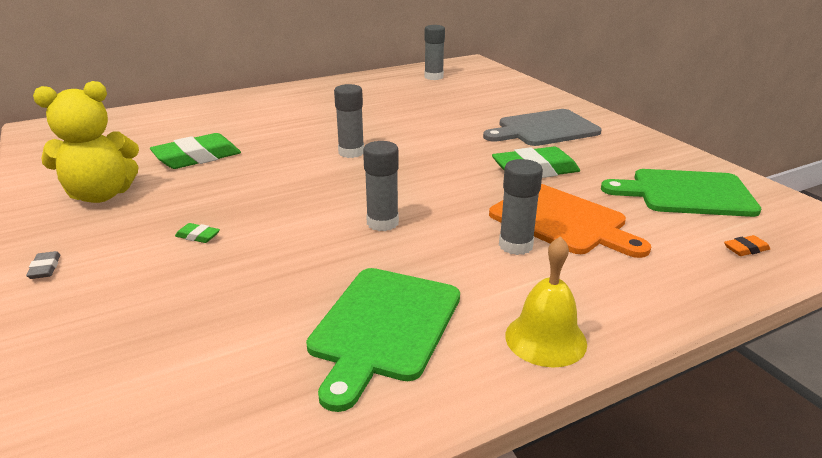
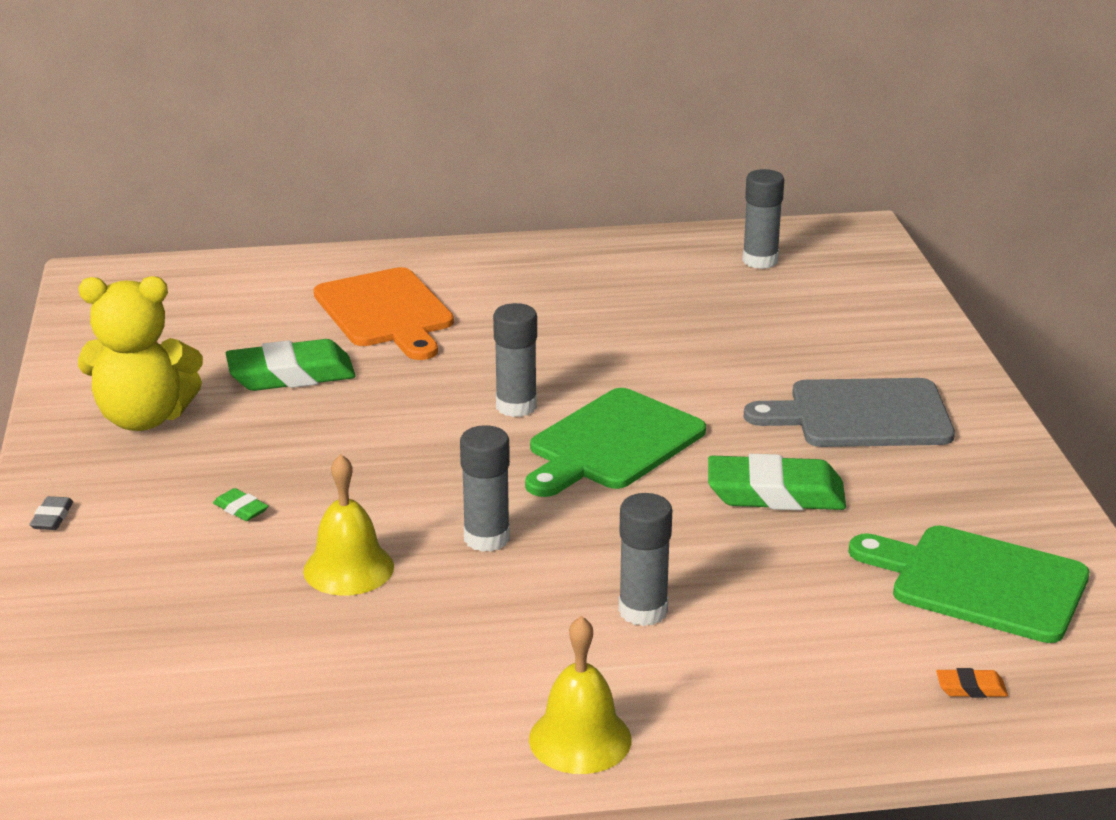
camera: 20 degrees right, 0 degrees up
green cutting board [306,268,460,412] -> green cutting board moved to [525,388,706,497]
orange cutting board [489,184,651,258] -> orange cutting board moved to [314,267,454,360]
none -> yellow bell [303,454,394,596]

